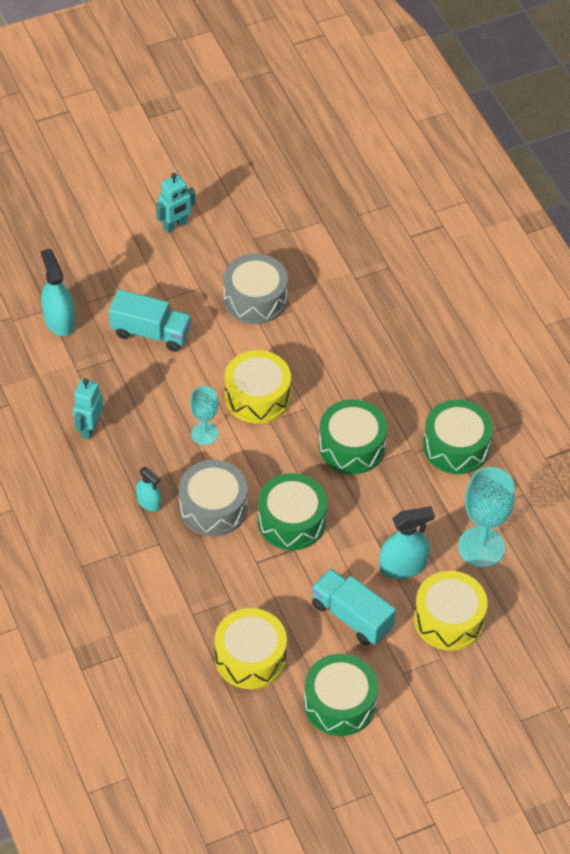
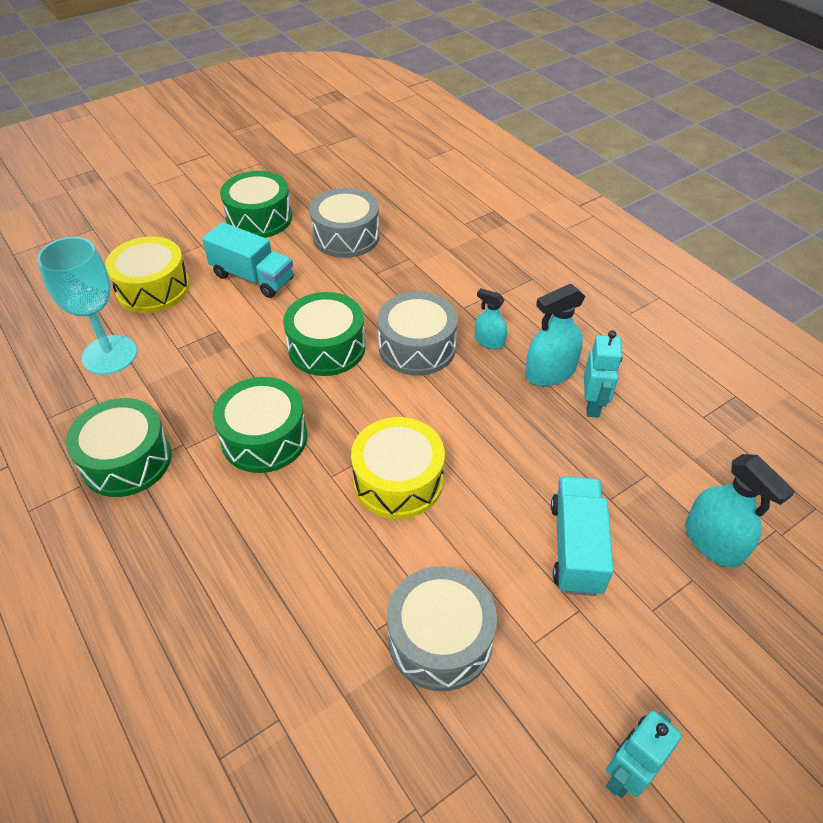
camera: 170 degrees right, 5 degrees down
turquoise truck [109,290,191,352] -> turquoise truck turned 90 degrees clockwise [551,476,614,596]
turquoise goblet [190,386,218,445] -> none
yellow drum [215,608,287,689] -> grey drum [310,188,380,258]
turquoise spray bottle [379,506,435,579] -> turquoise spray bottle moved to [525,284,585,386]

